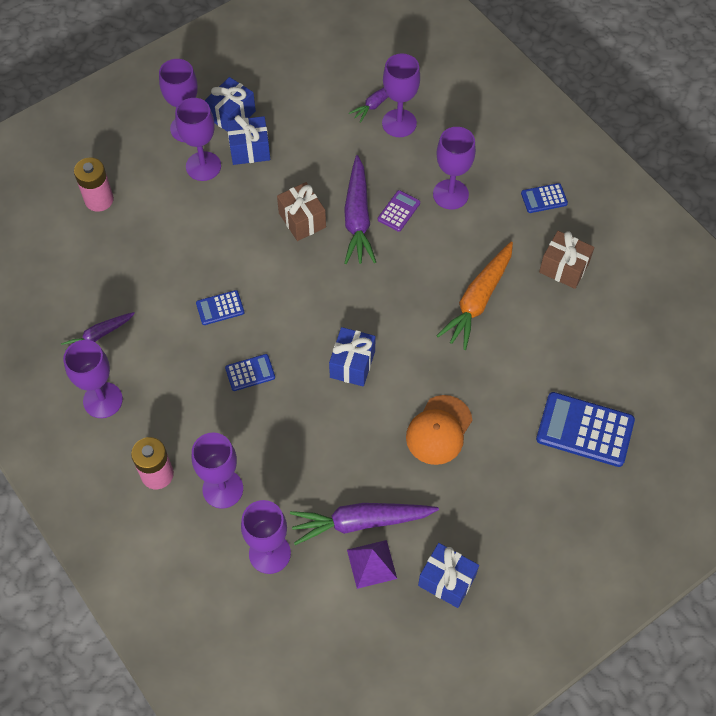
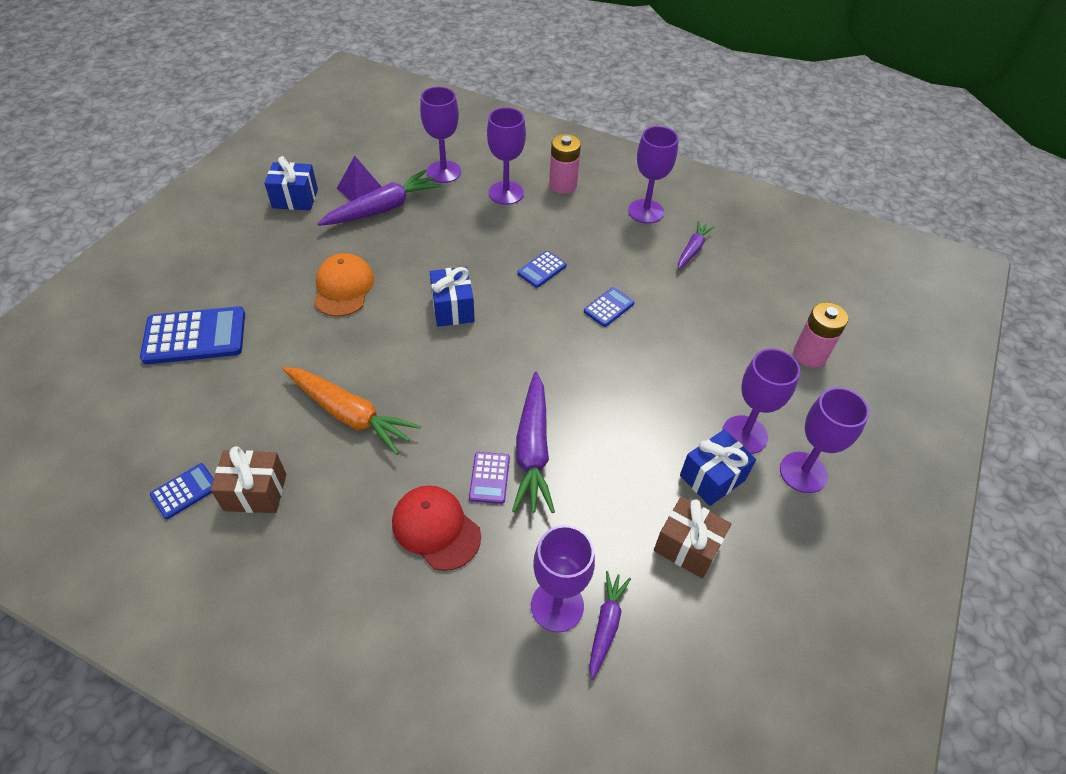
camera: 150 degrees right, 10 degrees down
blue gift [205,77,256,132] -> none
brown gift [277,182,326,241] -> brown gift moved to [654,496,731,578]
purple carrot [344,155,376,264] -> purple carrot turned 150 degrees counterclockwise [512,372,555,513]
purple goblet [433,127,476,210] -> red cap [392,485,481,571]
orange carrot [437,242,513,350] -> orange carrot turned 120 degrees clockwise [283,367,421,455]
blue calculator [521,183,568,213] -> blue calculator moved to [150,463,214,519]

